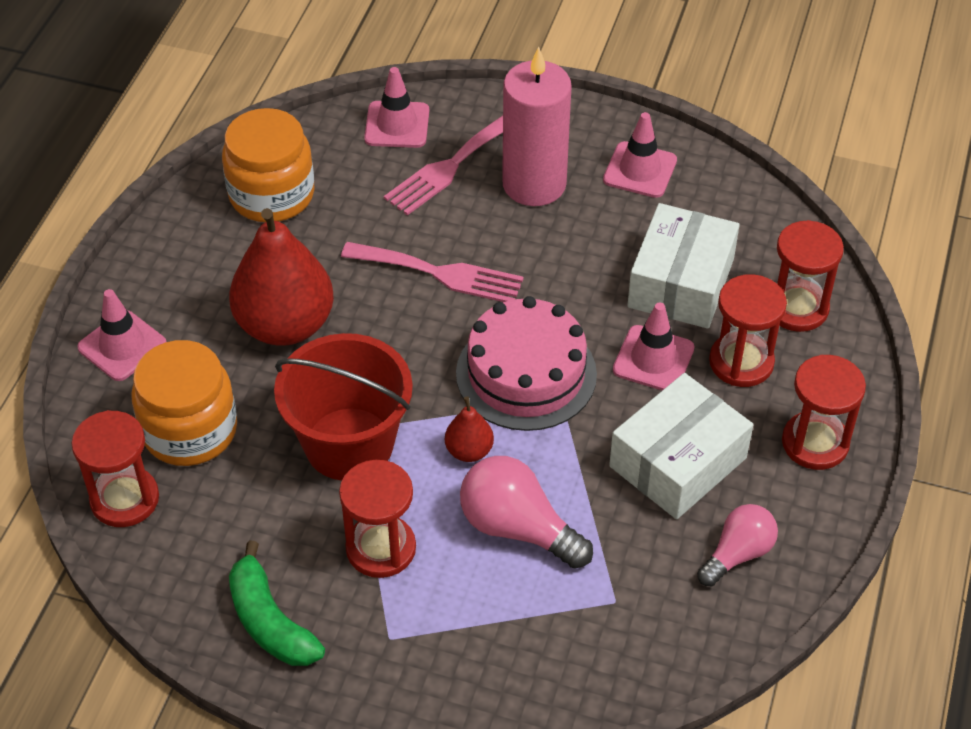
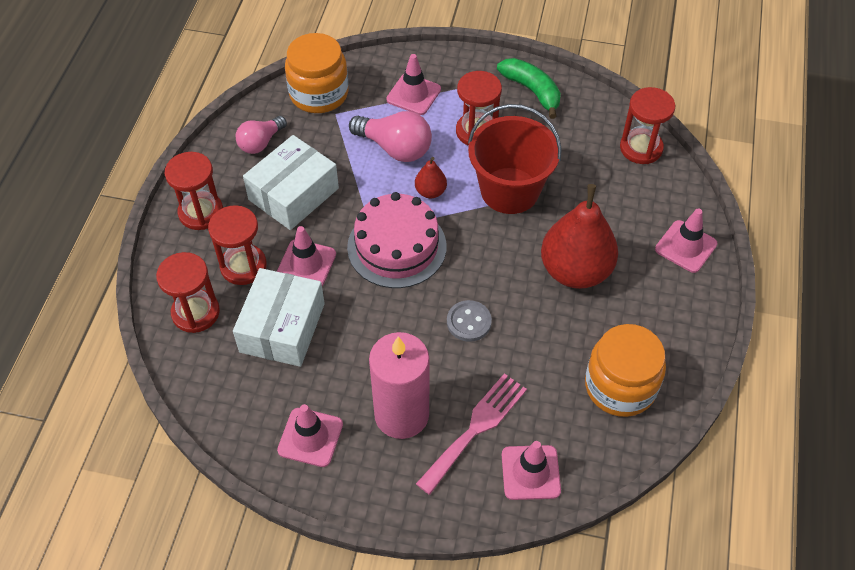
camera: 175 degrees right, 5 degrees up
orange jar [131,340,237,466] -> orange jar moved to [285,33,348,113]
pink fork [341,242,524,302] -> grey button [447,300,492,342]
none -> pink traffic cone [386,54,441,115]

